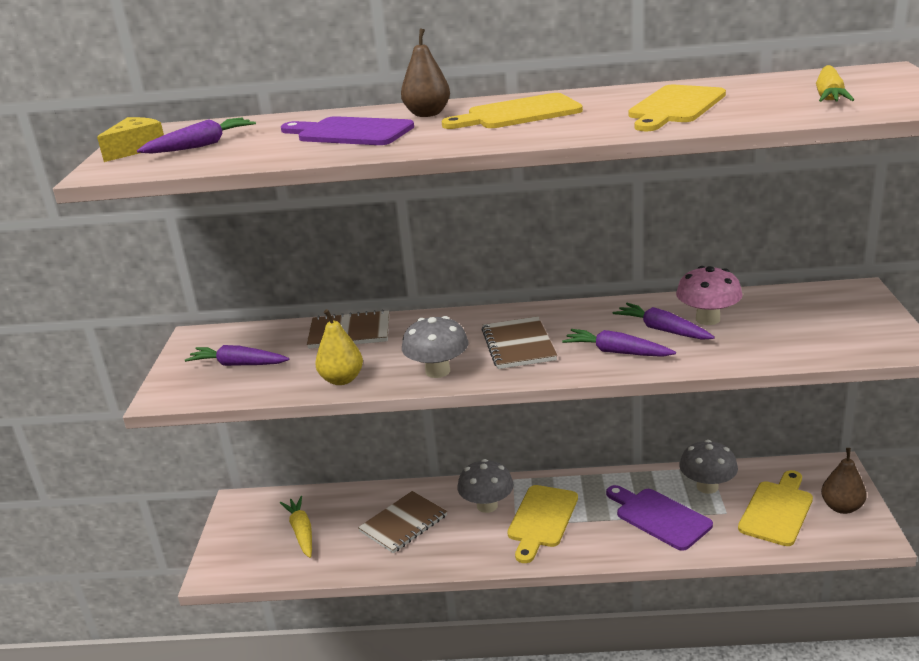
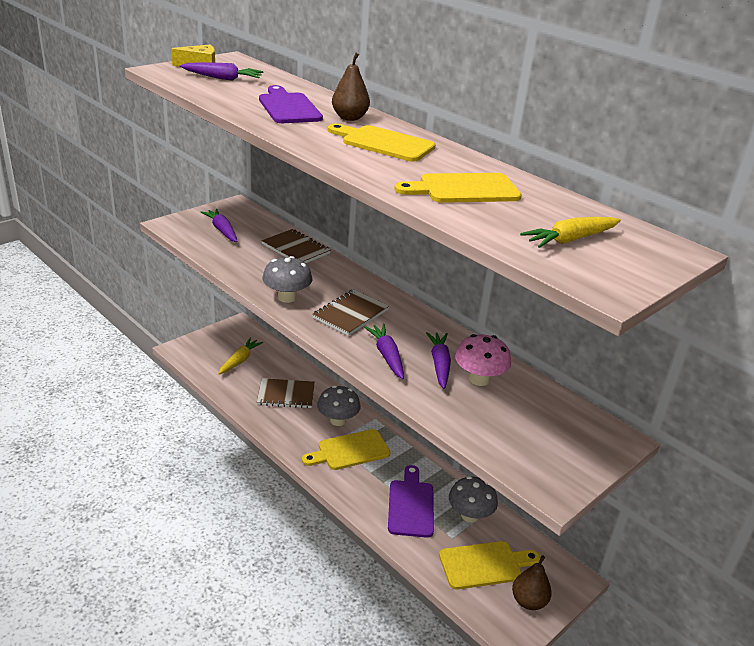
camera: 40 degrees right, 5 degrees up
yellow pear [315,309,363,385] -> none

